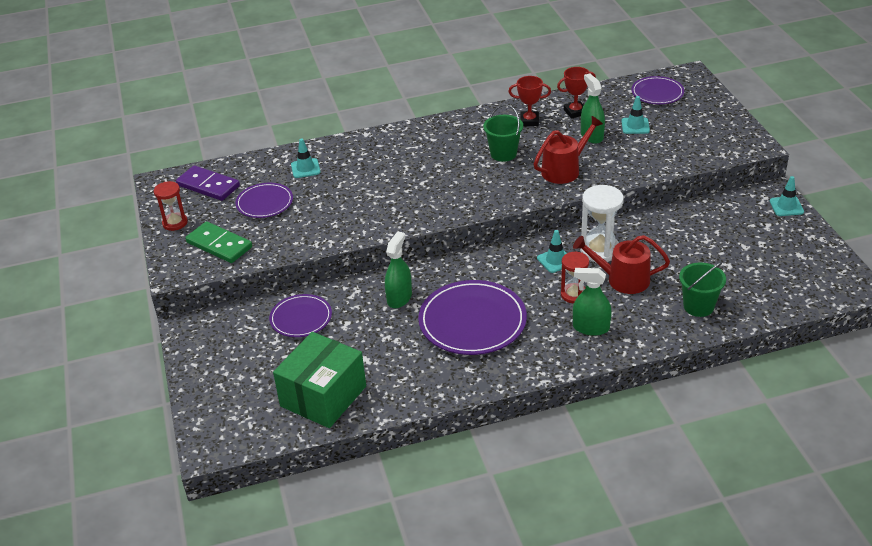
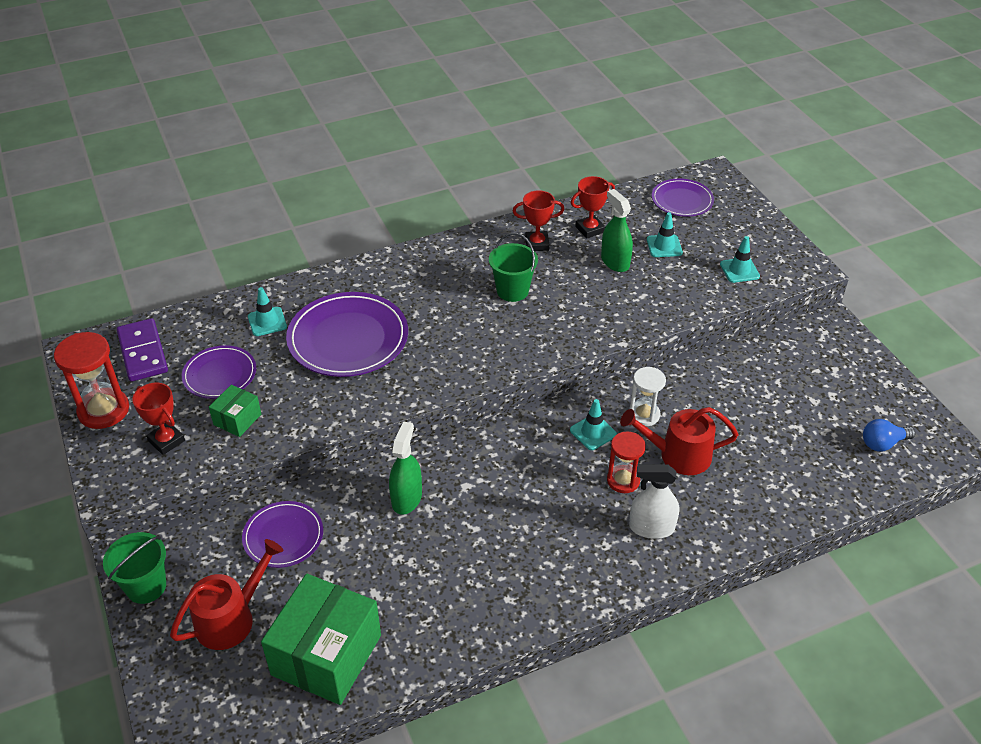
camera: 10 degrees left, 5 degrees up
red hourglass [154,181,188,231] -> red hourglass [54,332,129,429], size x1.54
purple domino [176,166,240,201] -> purple domino turned 45 degrees clockwise [117,318,168,381]
green domino [185,221,252,263] -> red trophy [132,383,185,455]
purple plate [418,280,527,355] -> purple plate moved to [286,292,408,377]
red watering can [534,116,603,184] -> red watering can moved to [170,539,284,650]
green spray bottle [573,268,612,336] -> white spray bottle [629,464,679,539]
white hourglass [580,185,624,262] -> white hourglass [629,367,666,426], size x0.65
green bucket [679,262,726,317] -> green bucket moved to [103,532,166,604]
turquoise traffic cone [770,176,804,216] -> turquoise traffic cone moved to [720,236,760,283]
none -> green box [209,385,261,437]
none -> blue light bulb [863,419,915,451]

